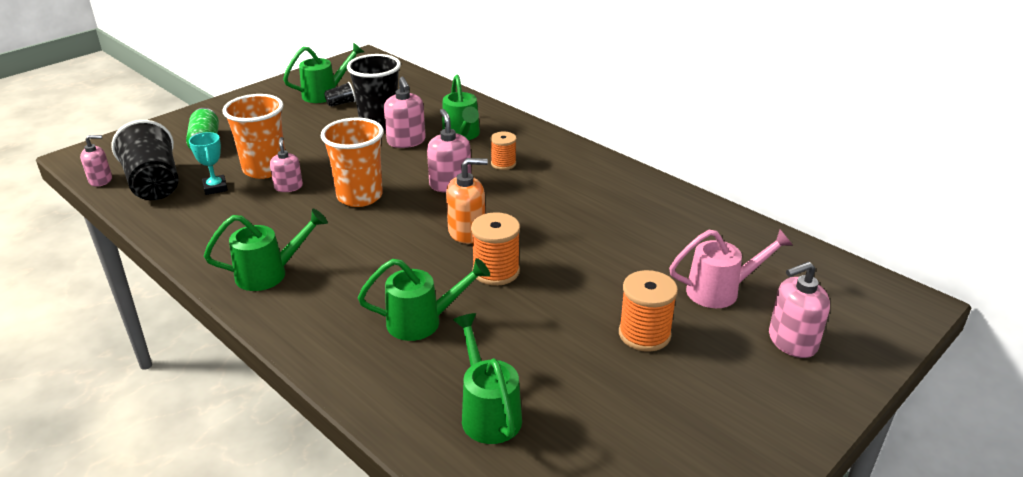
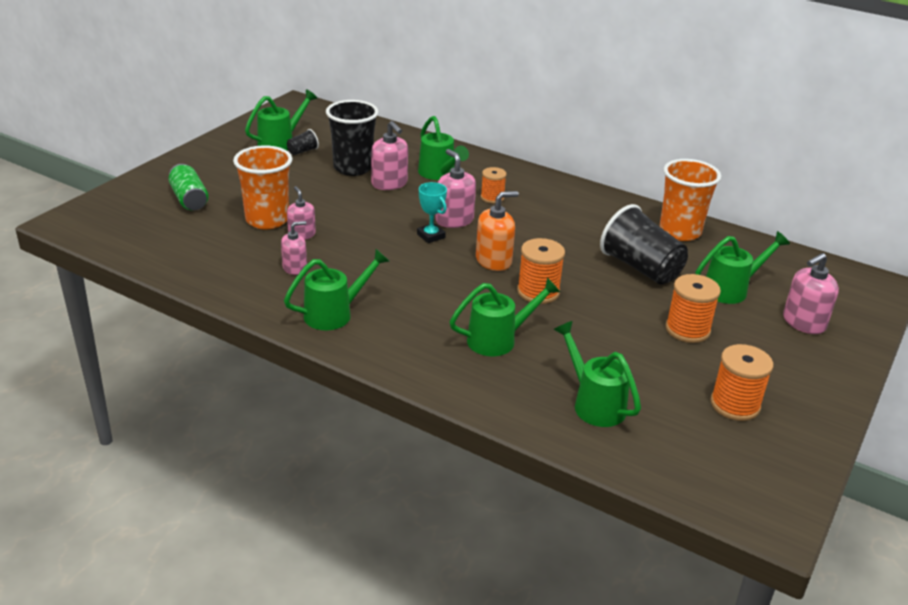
camera: 15 degrees left, 0 degrees up
pink soap dispenser [80,135,112,187] -> pink soap dispenser moved to [281,221,307,275]
black cup [112,120,178,200] -> black cup moved to [600,204,688,285]
turquoise trophy [189,132,228,195] -> turquoise trophy moved to [417,182,447,243]
orange cup [321,118,384,207] -> orange cup moved to [660,159,721,241]
pink watering can [669,229,793,308] -> green watering can [696,231,790,304]
none -> orange spool [710,344,773,421]

